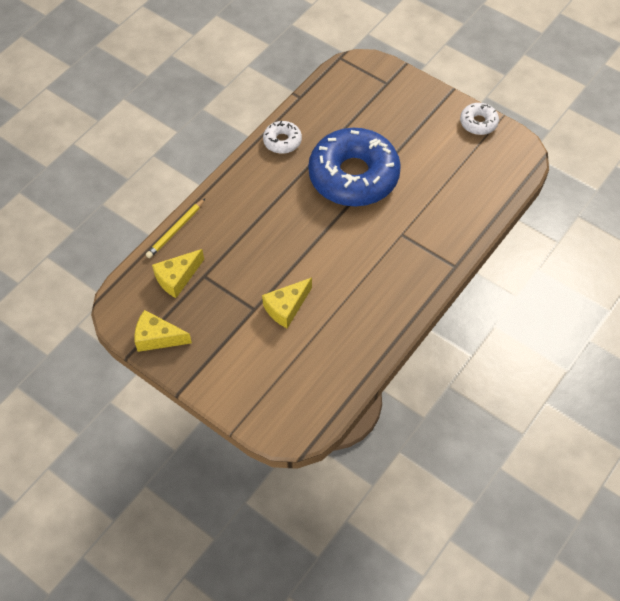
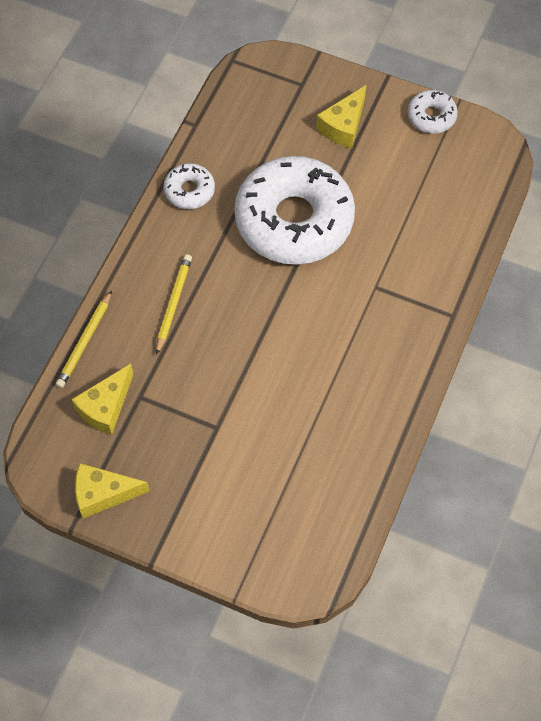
camera: 15 degrees left, 5 degrees up
yellow cheese [262,278,312,328] -> yellow cheese moved to [316,85,367,148]
blue donut [308,128,401,206] -> white donut [234,156,355,265]
none -> yellow pencil [156,254,192,355]

